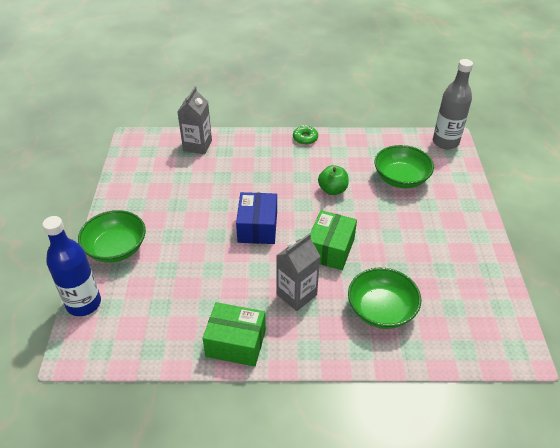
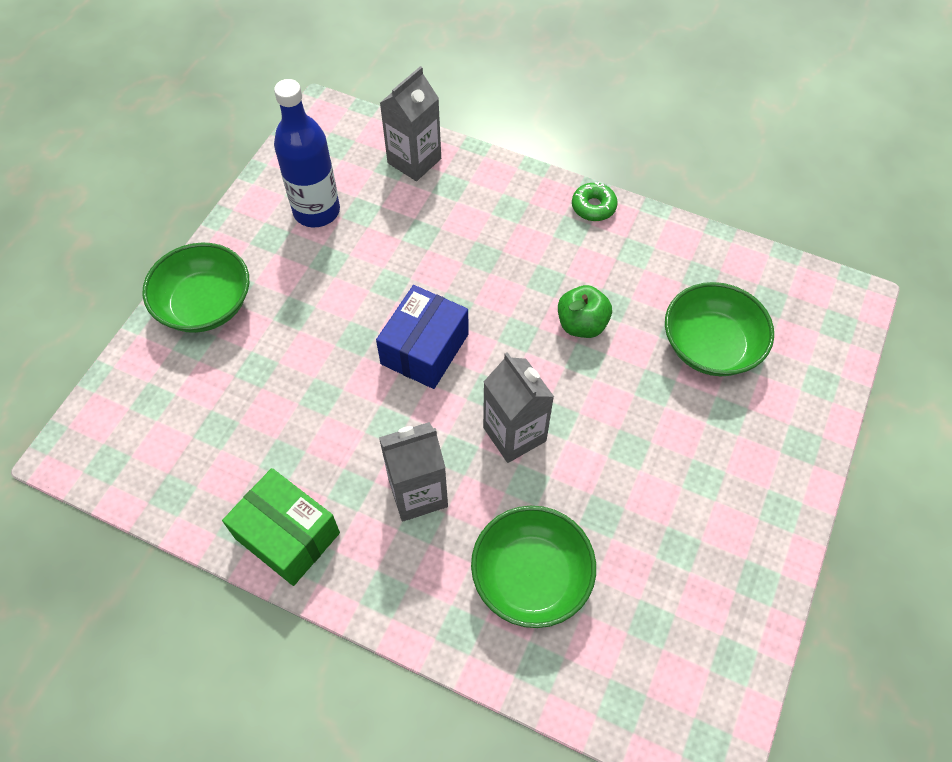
camera: 25 degrees right, 15 degrees up
blue bottle [42,216,101,316] -> blue bottle moved to [274,79,340,227]
green box [310,210,357,270] -> grey carton [483,352,554,463]
grey bottle [433,59,473,149] -> none

